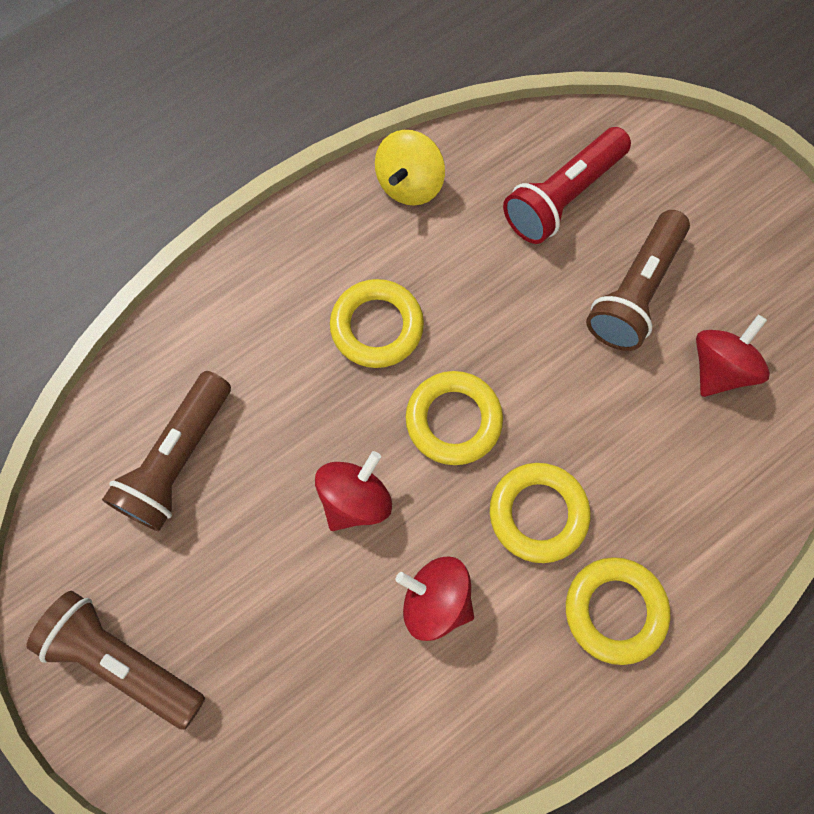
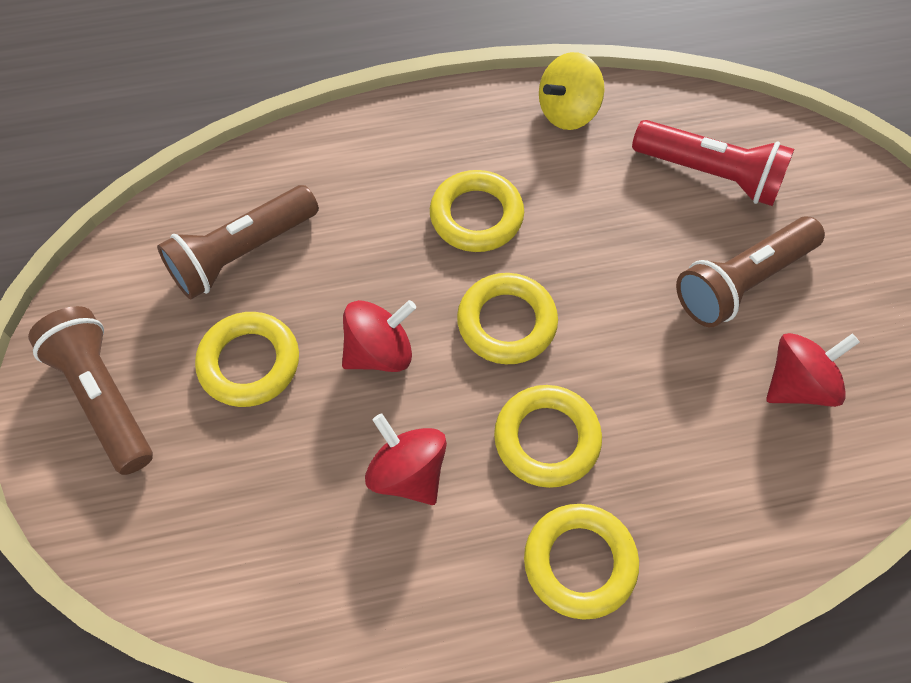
camera: 25 degrees right, 10 degrees down
red flashlight [503,127,631,244] -> red flashlight turned 135 degrees counterclockwise [632,120,794,206]
none -> yellow ring [195,312,299,407]

